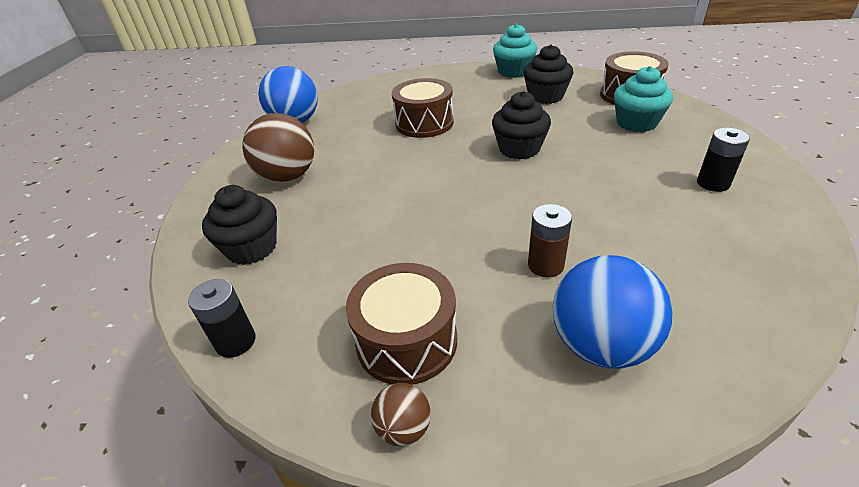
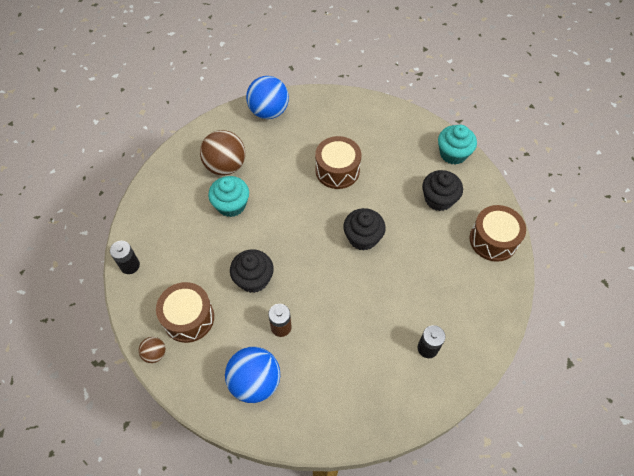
camera: 35 degrees right, 20 degrees up
black cupcake [202,185,277,265] -> black cupcake moved to [230,249,274,293]
turquoise cupcake [614,66,673,132] -> turquoise cupcake moved to [208,176,249,217]

